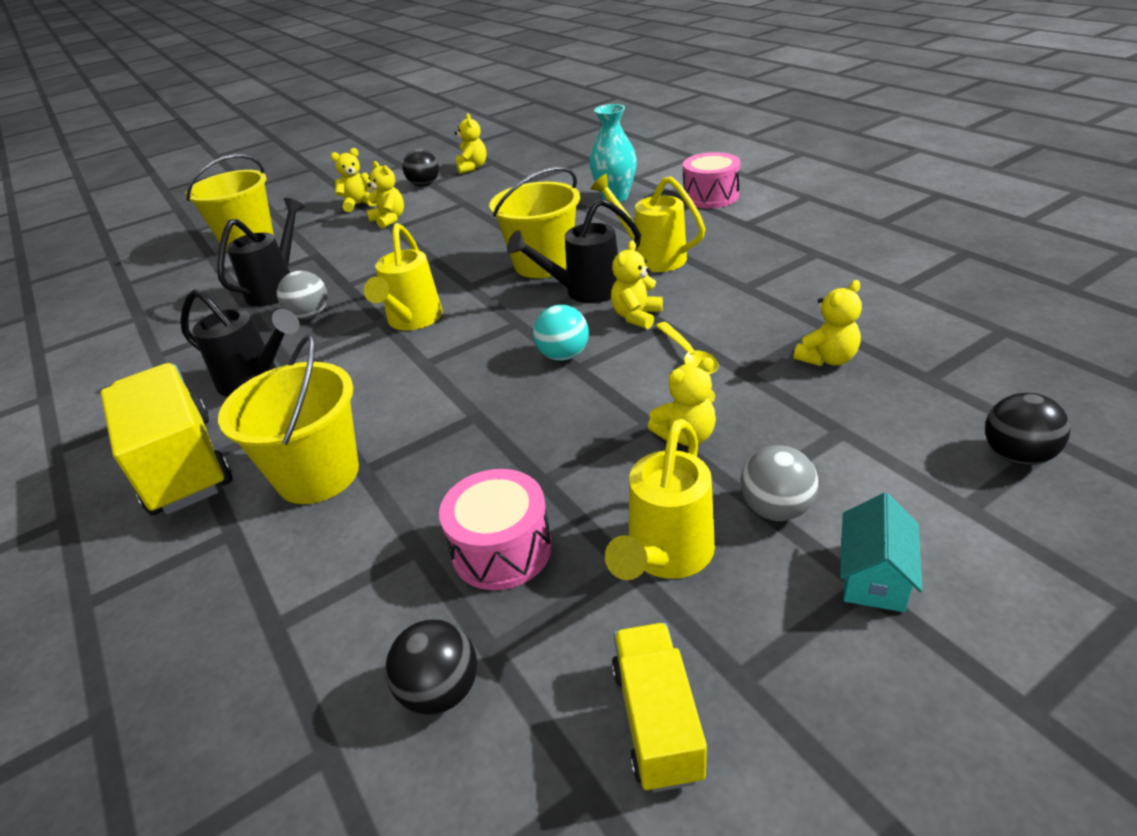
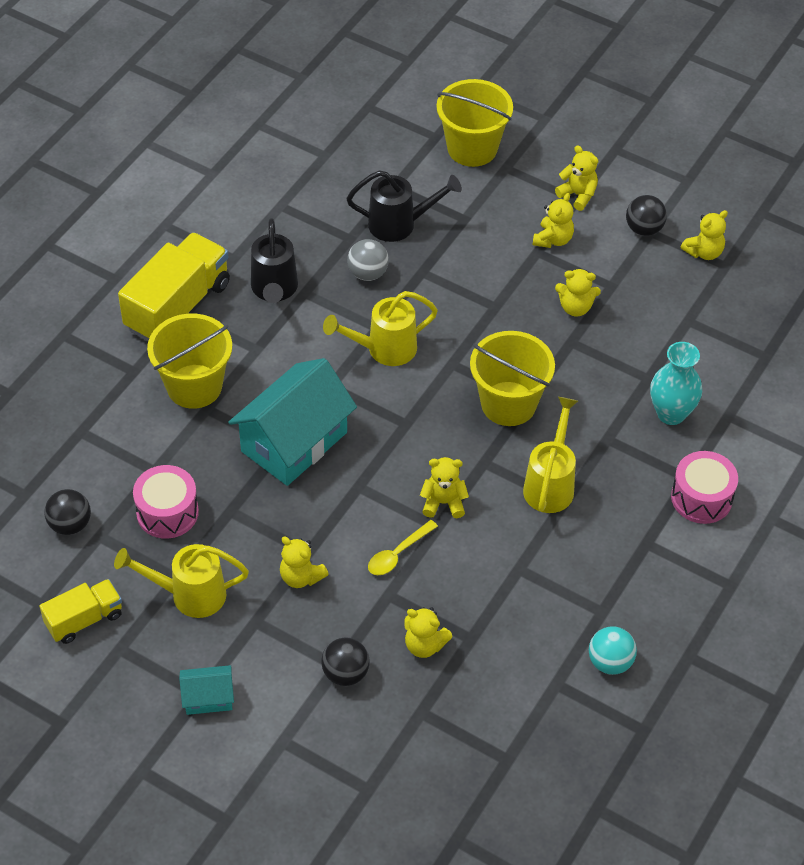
camera: 60 degrees right, 15 degrees up
black watering can [507,198,641,303] -> none
turquoise ball [533,305,589,361] -> turquoise ball moved to [589,626,637,675]
grey ball [740,445,819,521] -> none
black ball [985,393,1070,465] -> black ball moved to [321,637,370,686]
none -> turquoise house [228,358,357,486]
none -> yellow teddy bear [555,269,601,316]

